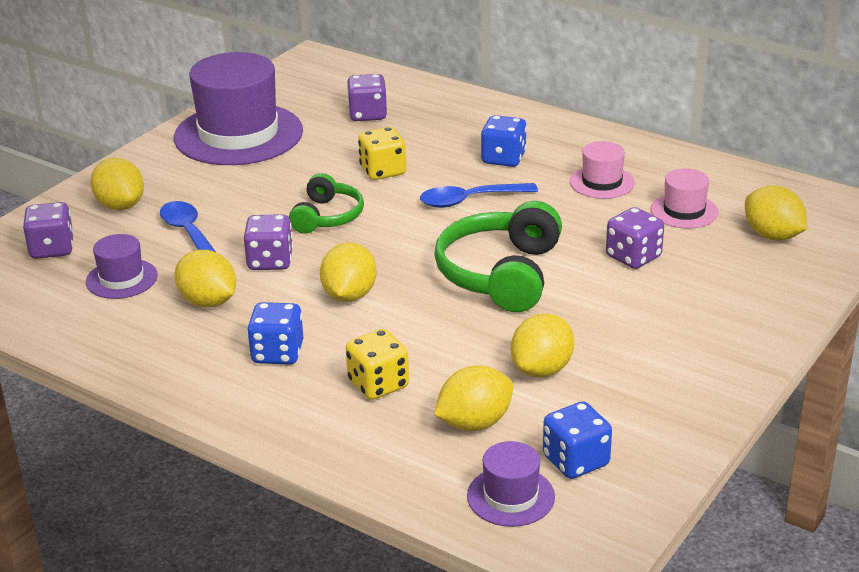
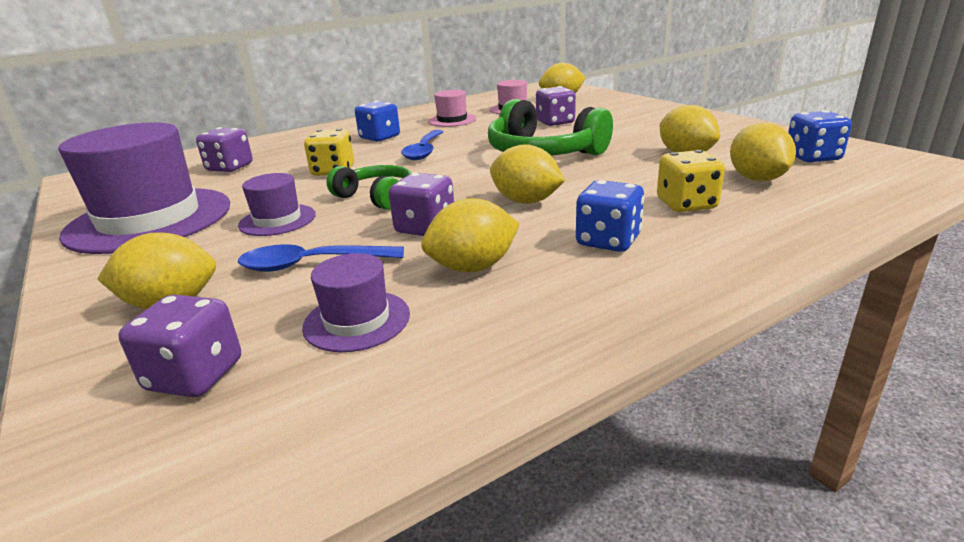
camera: 65 degrees left, 5 degrees down
purple hat [467,441,555,527] -> purple hat moved to [238,173,316,236]

